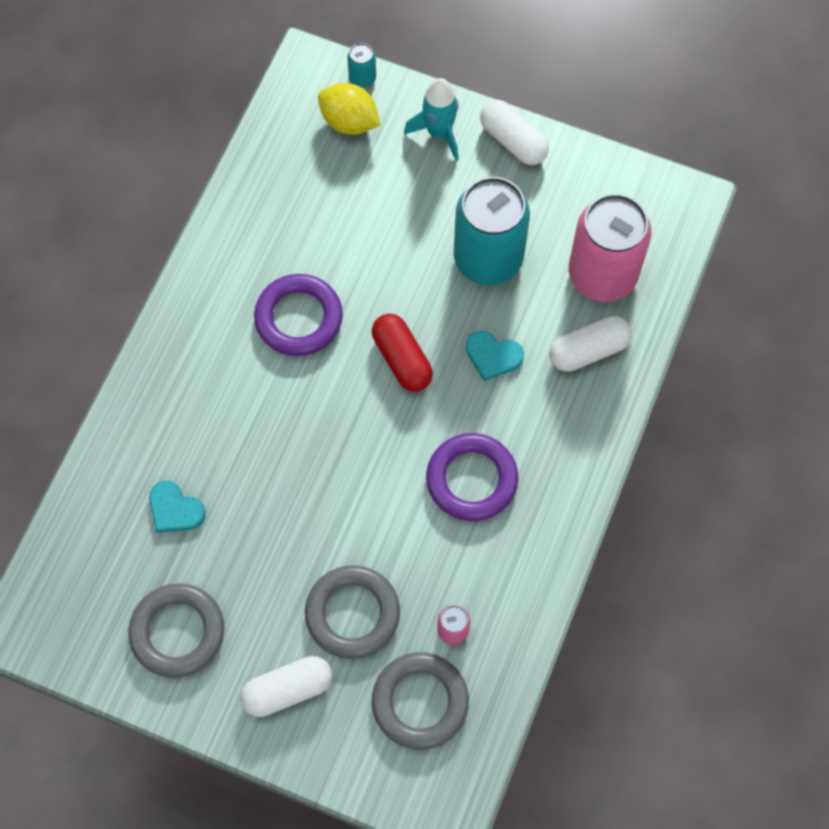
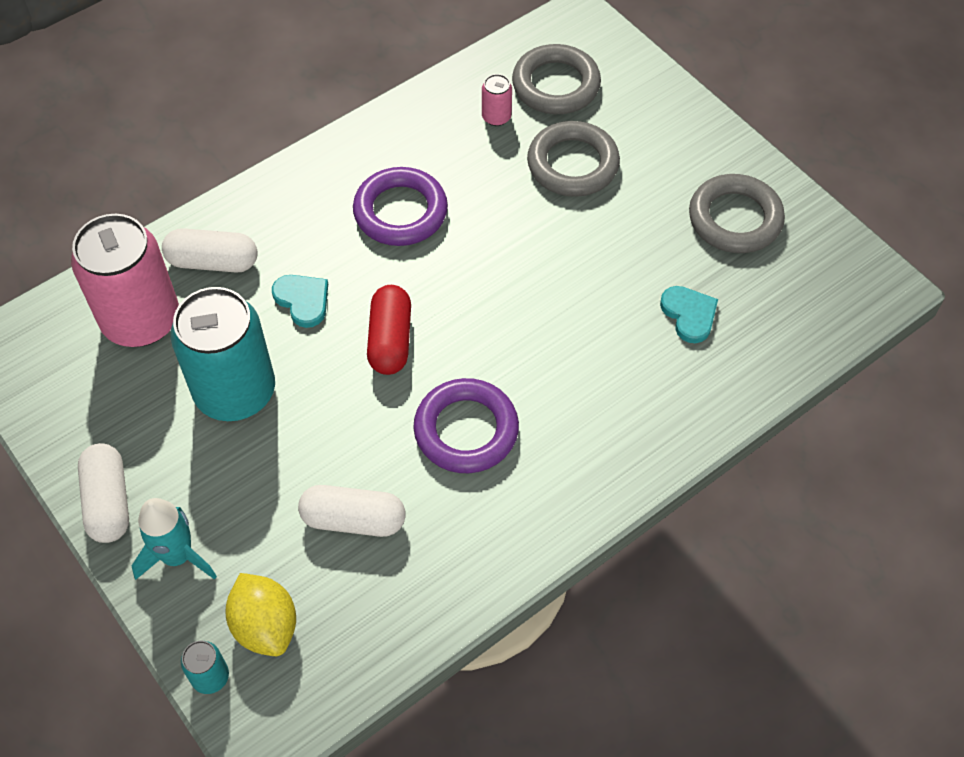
camera: 150 degrees left, 10 degrees down
white capsule [240,656,332,717] -> white capsule moved to [298,485,405,537]

